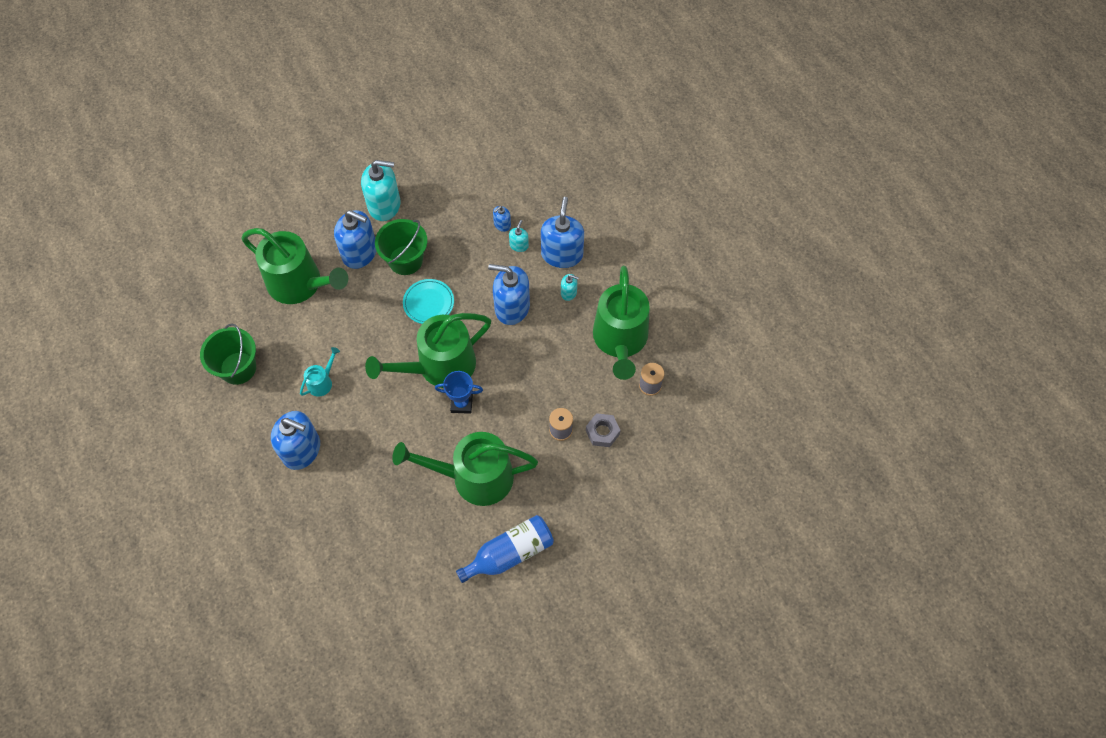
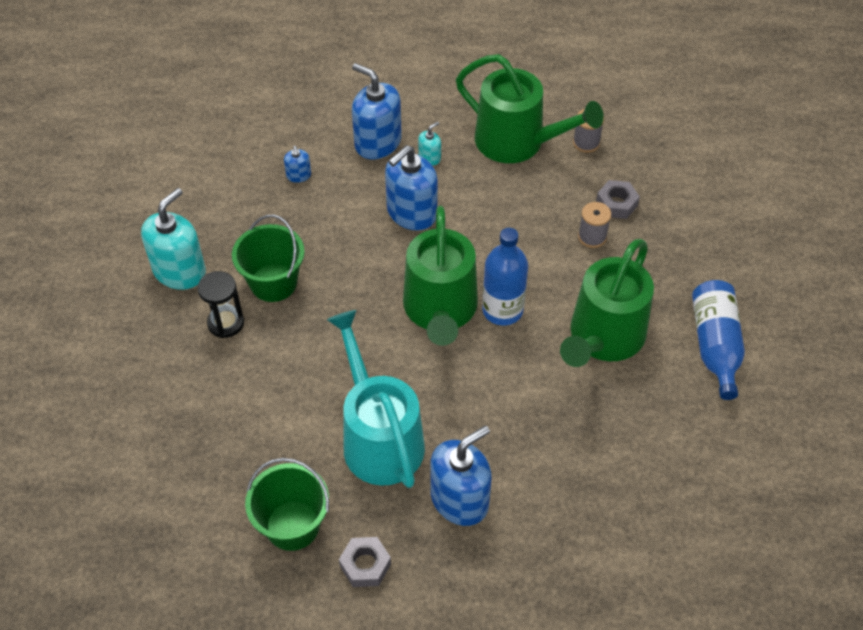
camera: 60 degrees left, 10 degrees down
green watering can [242,228,348,304] -> none
turquoise watering can [300,347,340,397] -> turquoise watering can [327,310,425,488], size x2.31
blue soap dispenser [334,210,376,269] -> black hourglass [198,271,244,338]
turquoise plate [403,279,454,324] -> none
blue trophy [435,371,483,414] -> blue bottle [482,228,528,326]
turquoise soap dispenser [509,220,529,252] -> none
none -> grey nut [339,537,391,587]

